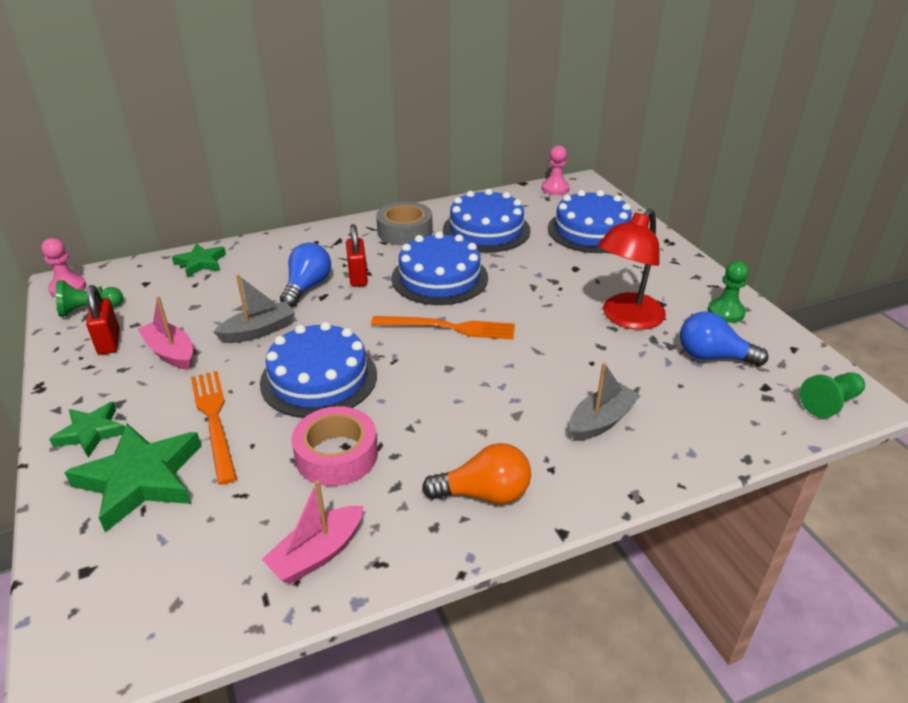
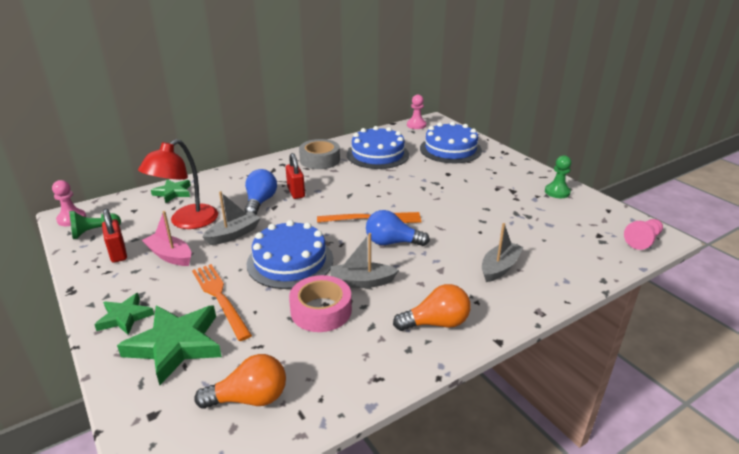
camera: 10 degrees left, 5 degrees down
pink boat [262,480,363,584] -> none
blue cake [391,232,488,305] -> none
red lamp [598,209,666,330] -> red lamp moved to [138,139,218,229]
blue light bulb [680,311,769,366] -> blue light bulb moved to [366,210,430,246]
green pawn [800,372,865,418] -> pink pawn [624,219,663,250]
none -> orange light bulb [194,354,286,409]
none -> grey boat [331,233,399,288]

